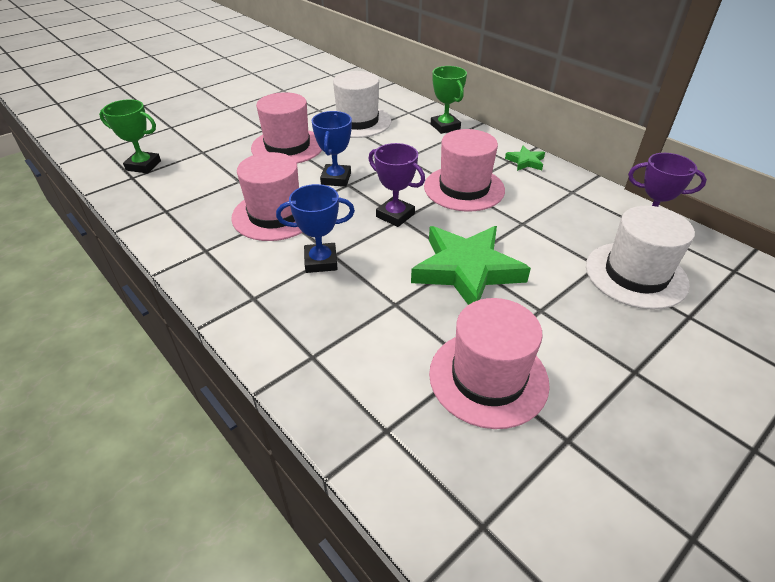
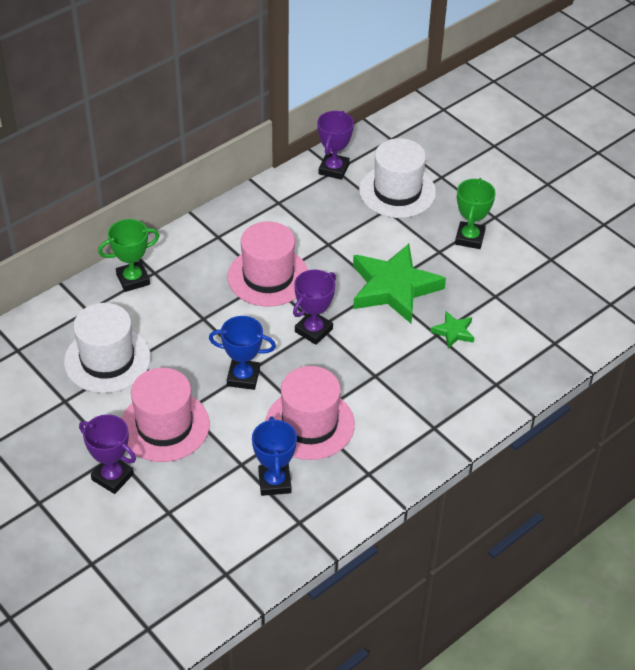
camera: 90 degrees left, 5 degrees up
green trophy [99,99,161,173] -> green trophy moved to [455,178,496,249]
blue trophy [276,184,355,273] -> blue trophy moved to [252,417,297,496]
pink hat [429,298,550,429] -> none
green star [505,146,545,171] -> green star moved to [431,311,474,349]
none -> purple trophy [79,414,136,494]

